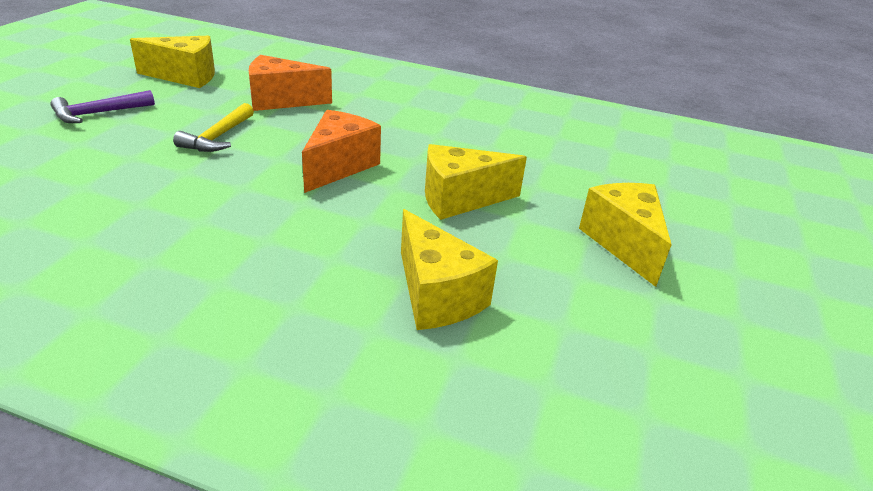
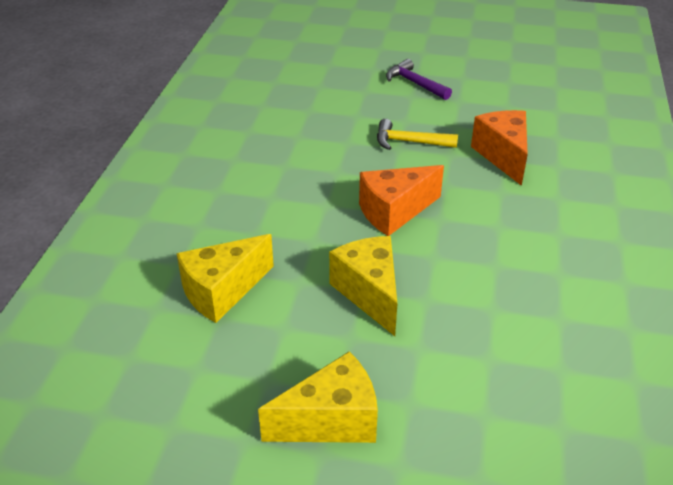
camera: 85 degrees right, 5 degrees up
yellow cheese [130,36,215,88] -> none
orange cheese [302,110,381,193] -> orange cheese turned 135 degrees clockwise [359,165,444,236]

